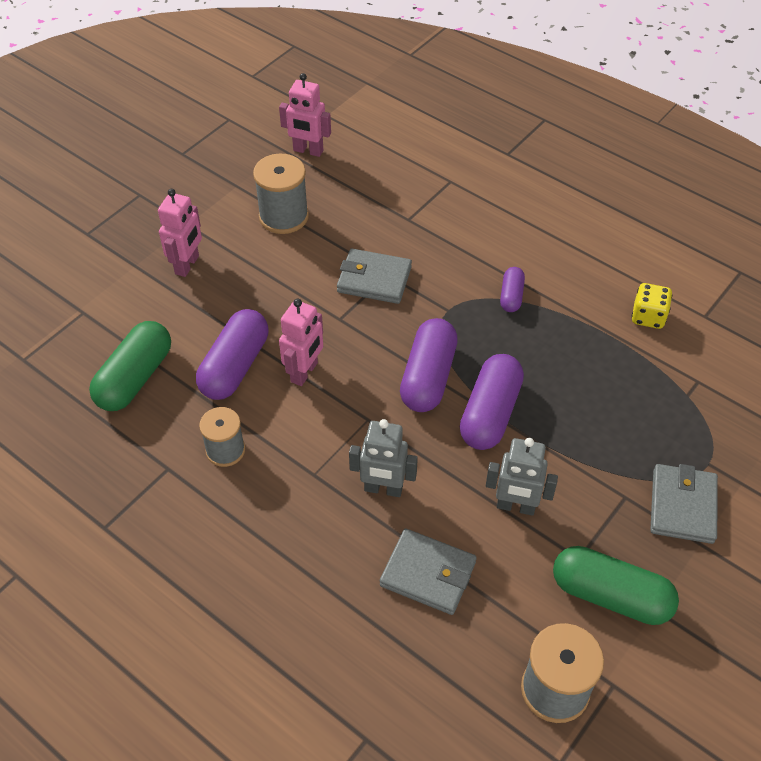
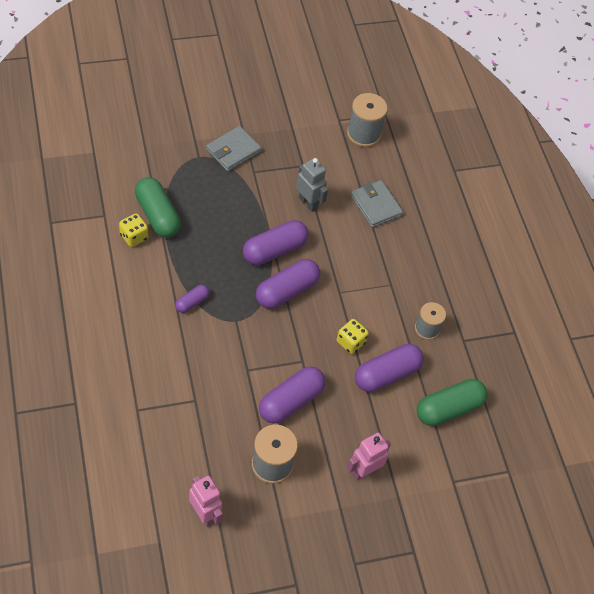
camera: 150 degrees left, 5 degrees up
pink robot [279,298,323,386] -> yellow dice [337,319,369,354]
grey wallet [337,249,412,304] -> none
grey robot [349,419,418,497] -> none
green capsule [553,546,679,625] -> green capsule moved to [135,177,181,238]
none -> purple capsule [259,366,326,424]

